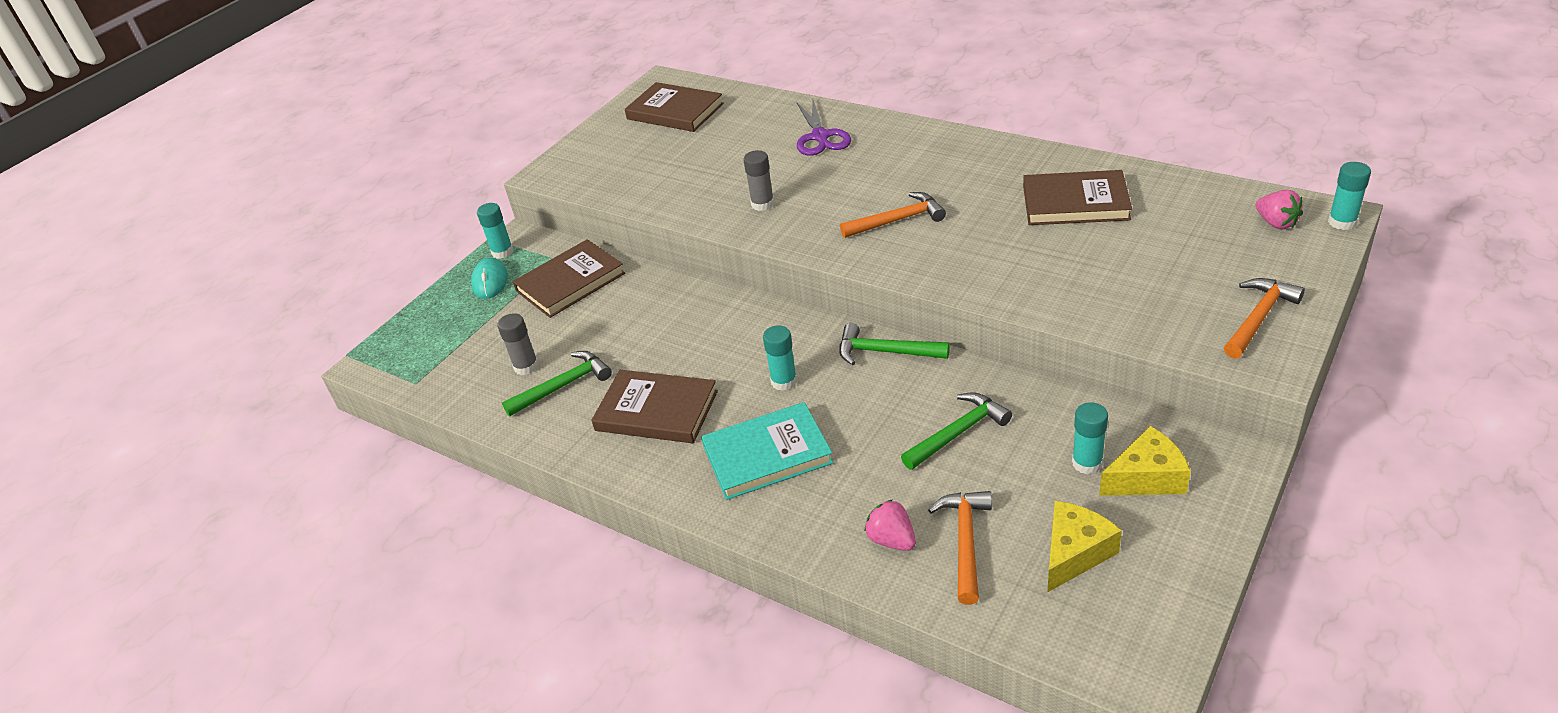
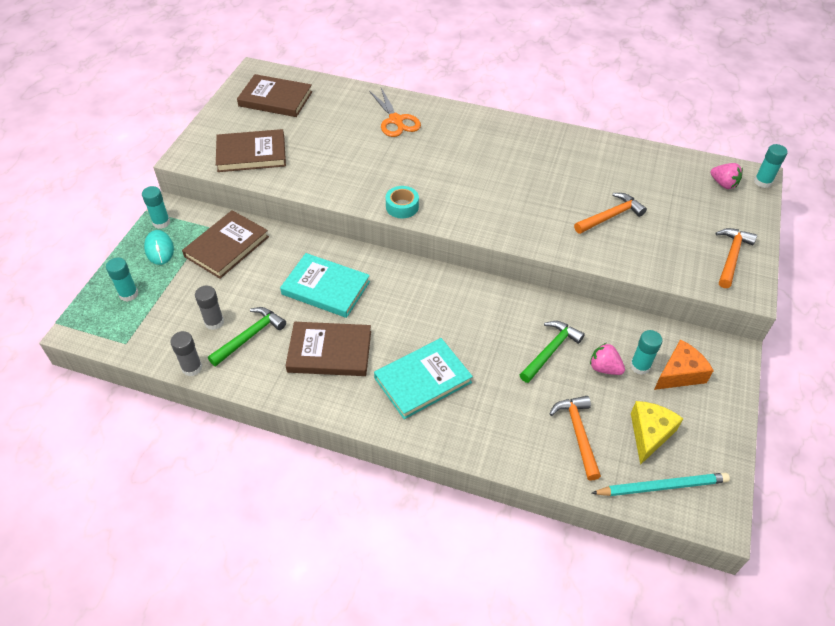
camera: 20 degrees left, 10 degrees up
grey glue stick [743,150,774,211] -> grey glue stick moved to [170,331,202,376]
turquoise glue stick [763,325,797,391] -> turquoise glue stick moved to [106,258,138,302]
purple scissors [797,100,851,156] -> orange scissors [369,88,421,137]
green hammer [839,323,950,365] -> none
orange hammer [840,192,946,238] -> orange hammer moved to [574,193,647,234]
pink strawberry [864,499,916,551] -> pink strawberry moved to [590,343,625,375]
brown book [1023,170,1132,225] -> brown book moved to [216,129,286,172]
yellow cheese [1099,426,1191,496] -> orange cheese [654,339,714,390]
none -> turquoise book [280,253,370,318]
none -> turquoise tape [386,186,419,218]
none -> turquoise pencil [591,473,730,496]

